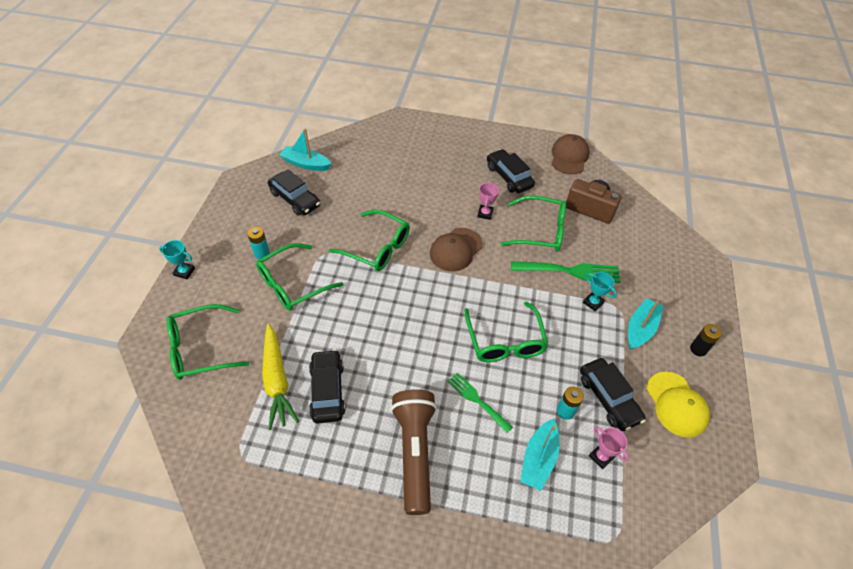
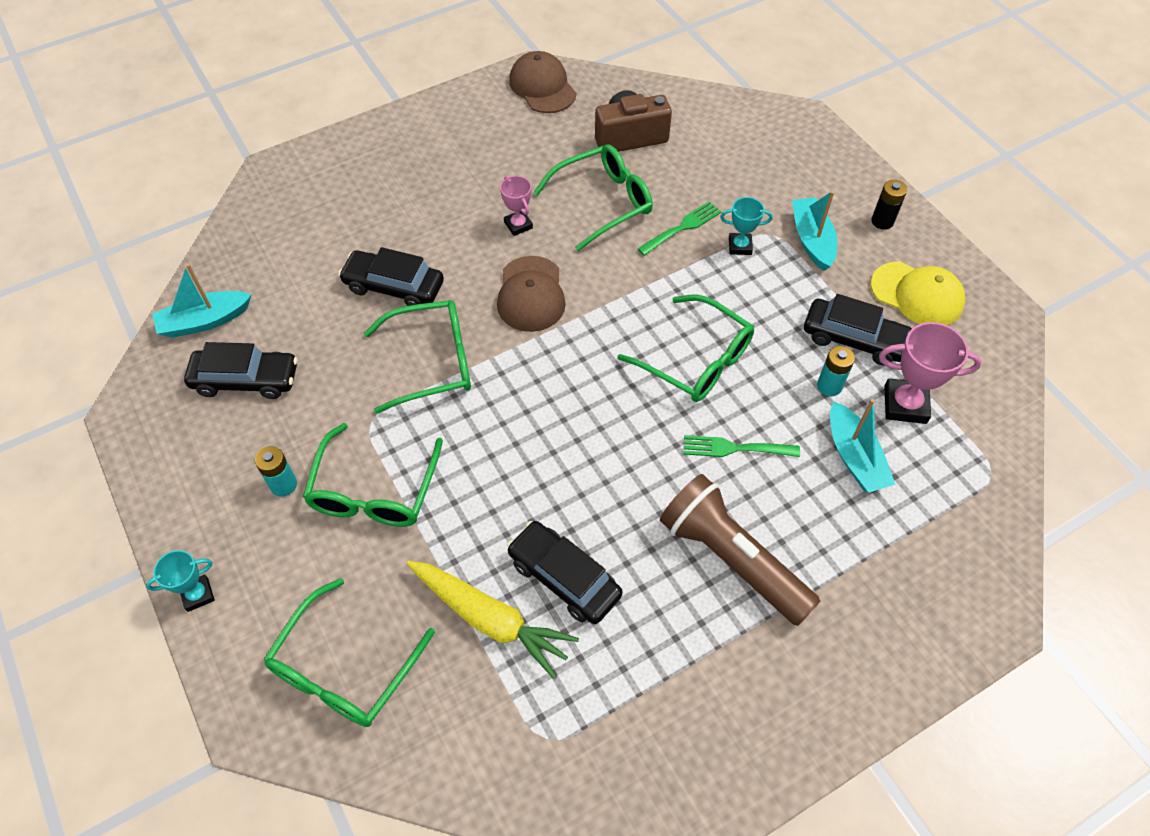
camera: 40 degrees left, 5 degrees up
black car [487,149,535,193] -> black car moved to [338,247,444,306]
green fork [511,261,621,283] -> green fork [638,201,721,256], size x0.62
pink trophy [589,427,629,469] -> pink trophy [879,322,982,424], size x1.66

